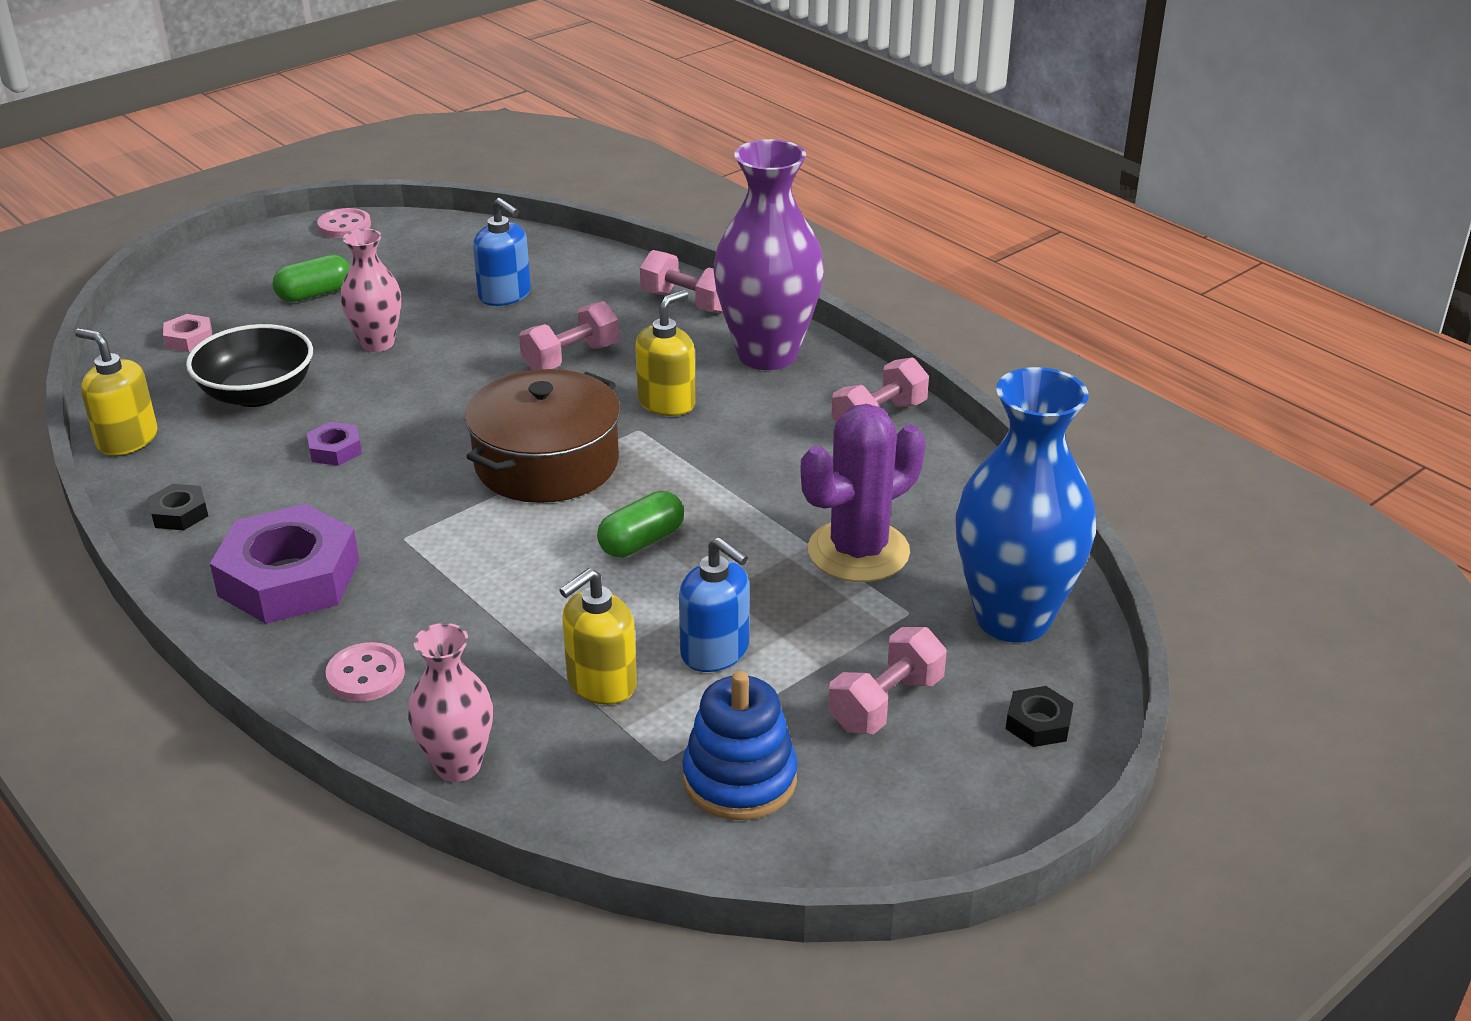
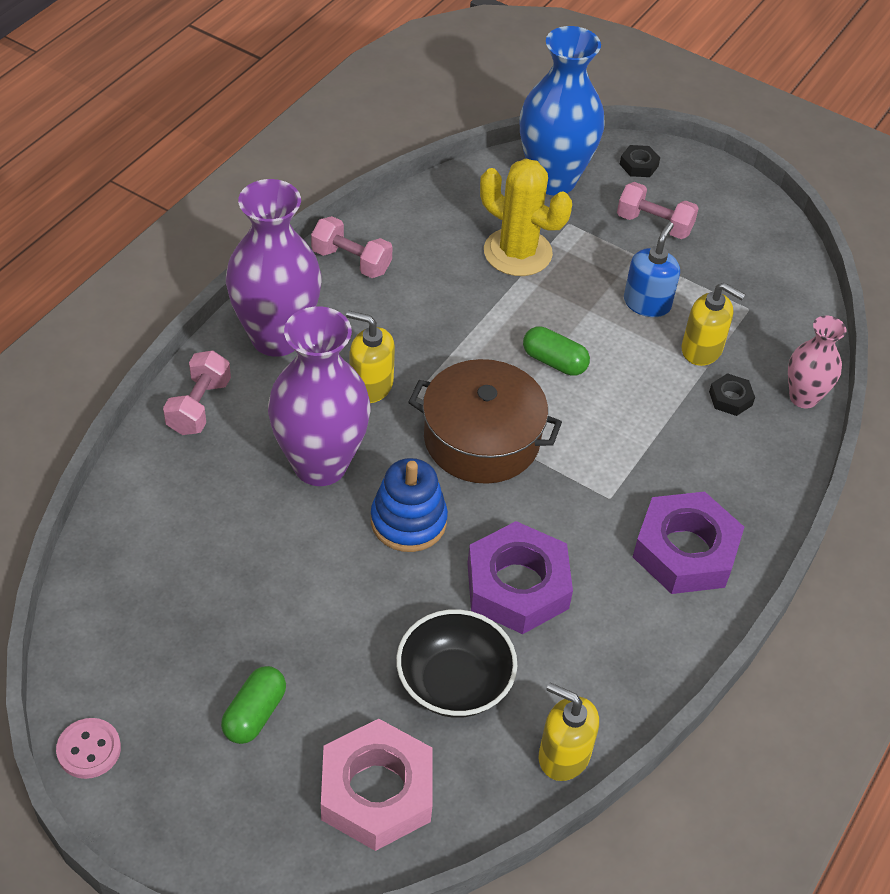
camera: 110 degrees left, 15 degrees up
yellow soap dispenser [75,328,158,455] -> yellow soap dispenser turned 105 degrees clockwise [539,683,599,781]
black nut [148,484,208,530] -> black nut moved to [709,373,755,416]
pink nut [163,314,212,352] -> pink nut [321,719,432,851], size x2.25
green capsule [273,254,350,302] -> green capsule turned 75 degrees clockwise [221,666,286,744]
purple nut [307,422,362,466] -> purple nut [467,521,573,634], size x2.25
pink button [325,642,405,702] -> none
pink vase [340,228,401,352] -> none
blue soap dispenser [473,198,531,306] -> none
pink dumbbell [519,301,619,370] -> purple vase [268,306,371,486]
blue stacking toy [682,671,798,820] -> blue stacking toy moved to [371,458,448,552]
purple cactus [800,404,925,582] -> yellow cactus [480,159,572,276]

